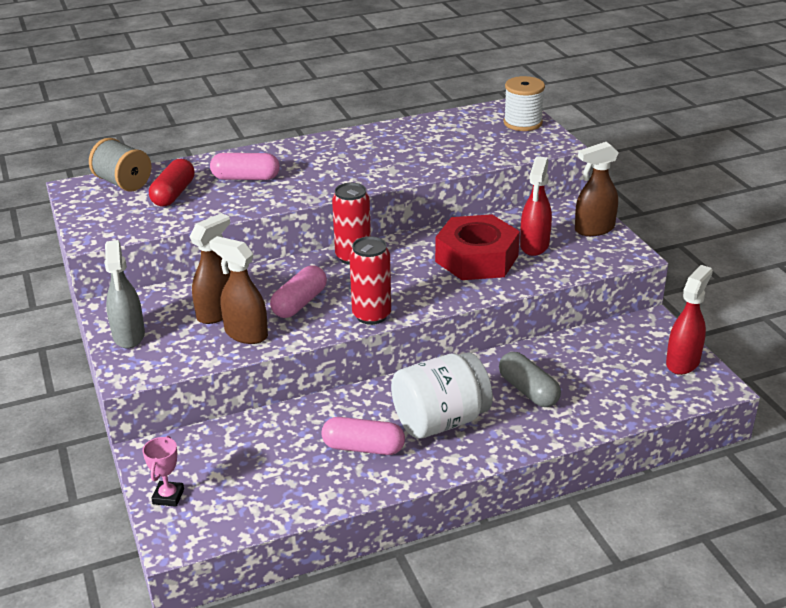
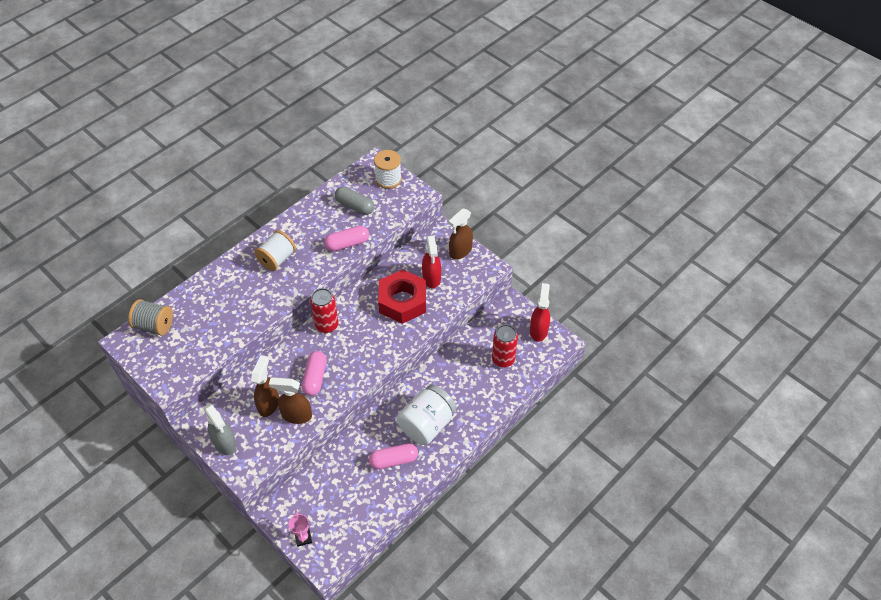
camera: 25 degrees left, 20 degrees up
red capsule [149,159,195,206] -> none
pink capsule [210,153,280,180] -> pink capsule moved to [324,226,369,251]
red can [349,236,391,325] -> red can moved to [492,324,518,368]
grey capsule [499,352,561,407] -> grey capsule moved to [335,187,374,215]
none -> white spool [254,230,296,271]

